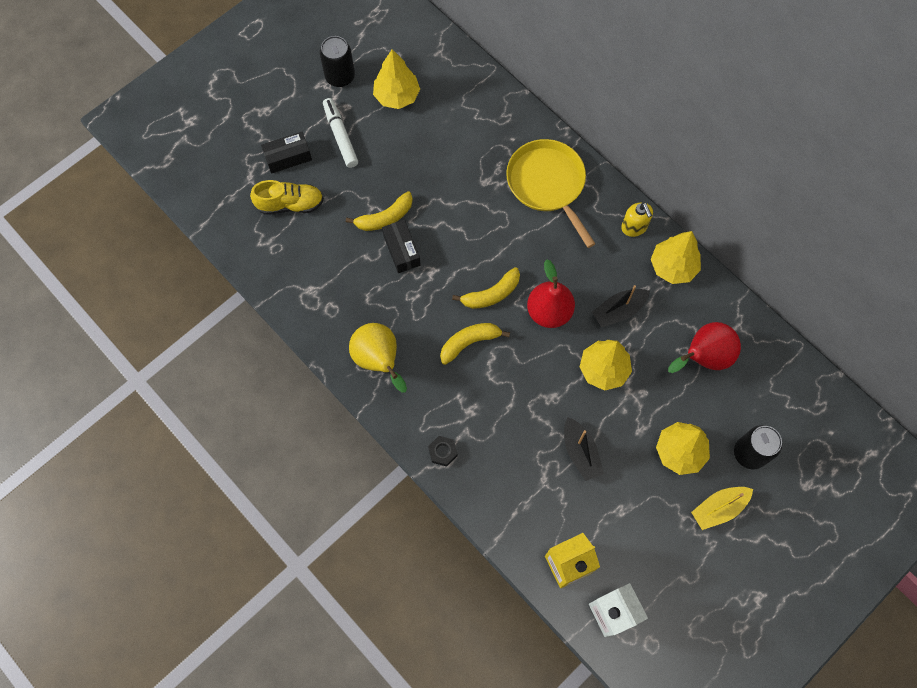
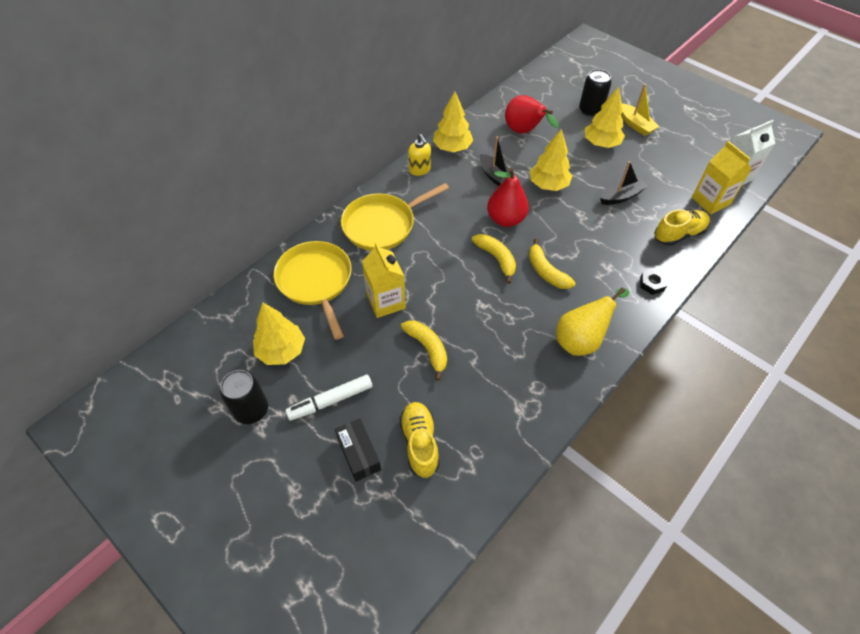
camera: 95 degrees left, 15 degrees down
black box [382,220,421,273] -> none
yellow soap dispenser [621,202,653,237] -> yellow soap dispenser turned 90 degrees clockwise [408,134,431,176]
none -> yellow pan [274,241,352,340]
none -> yellow carton [362,242,406,318]
none -> yellow shoe [654,210,710,246]

